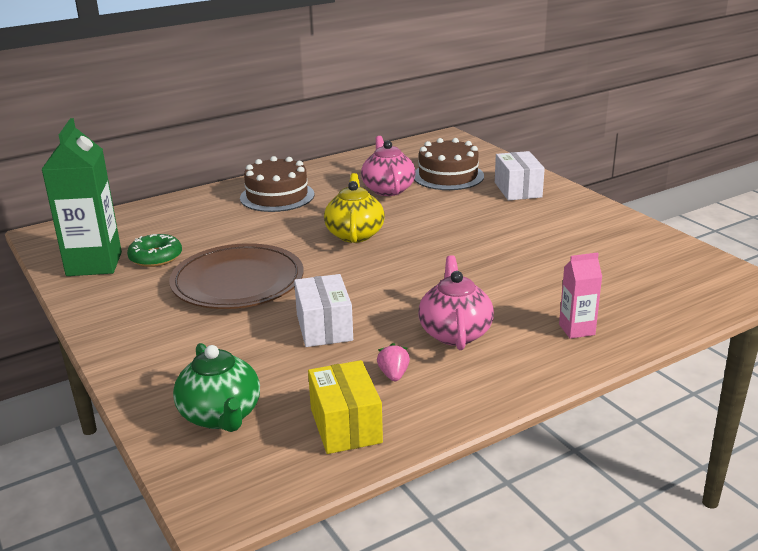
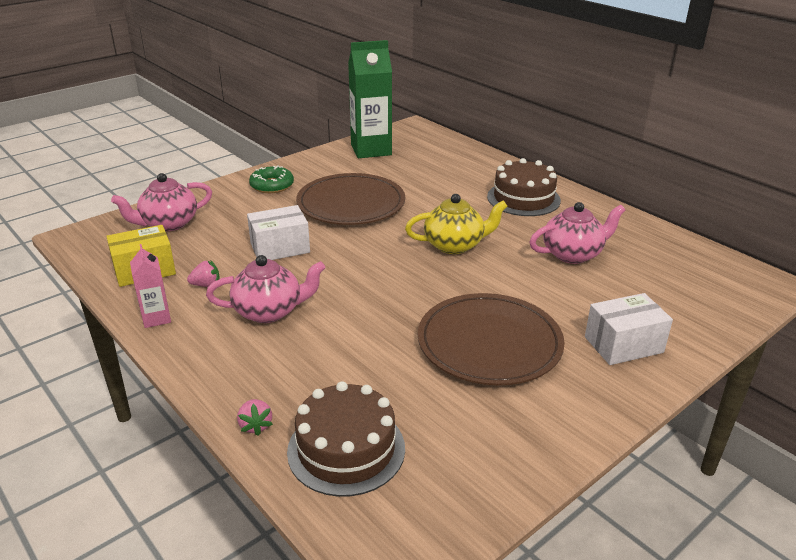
camera: 80 degrees right, 5 degrees up
green donut [127,234,182,267] -> green donut moved to [249,165,294,193]
green teapot [173,343,260,432] -> pink teapot [111,173,212,231]
brown cake [414,138,484,190] -> brown cake moved to [287,381,405,497]
pink carton [559,252,602,339] -> pink carton moved to [130,244,171,328]
none -> pink strawberry [237,399,273,436]
none -> brown plate [418,293,565,385]

